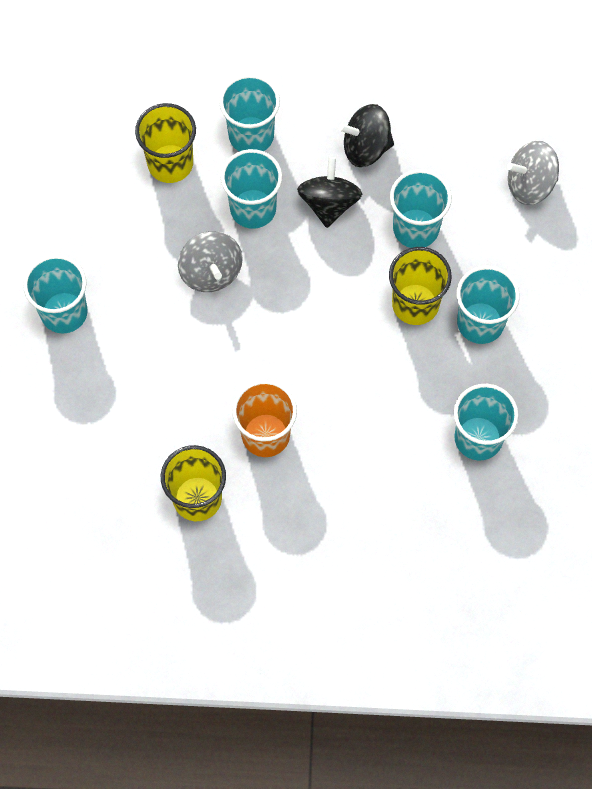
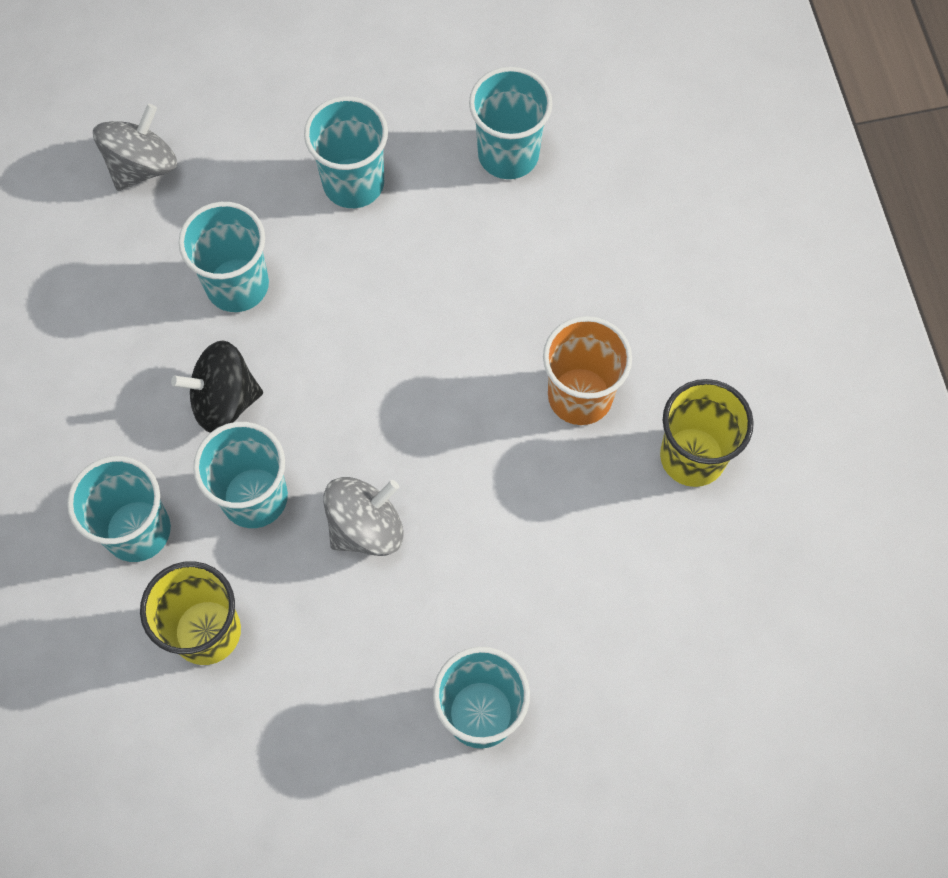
camera: 105 degrees left, 0 degrees up
black spinning top [339,104,394,167] -> none
yellow cup [389,247,452,325] -> none
grey spinning top [507,141,559,205] -> grey spinning top turned 120 degrees counterclockwise [93,104,177,191]

